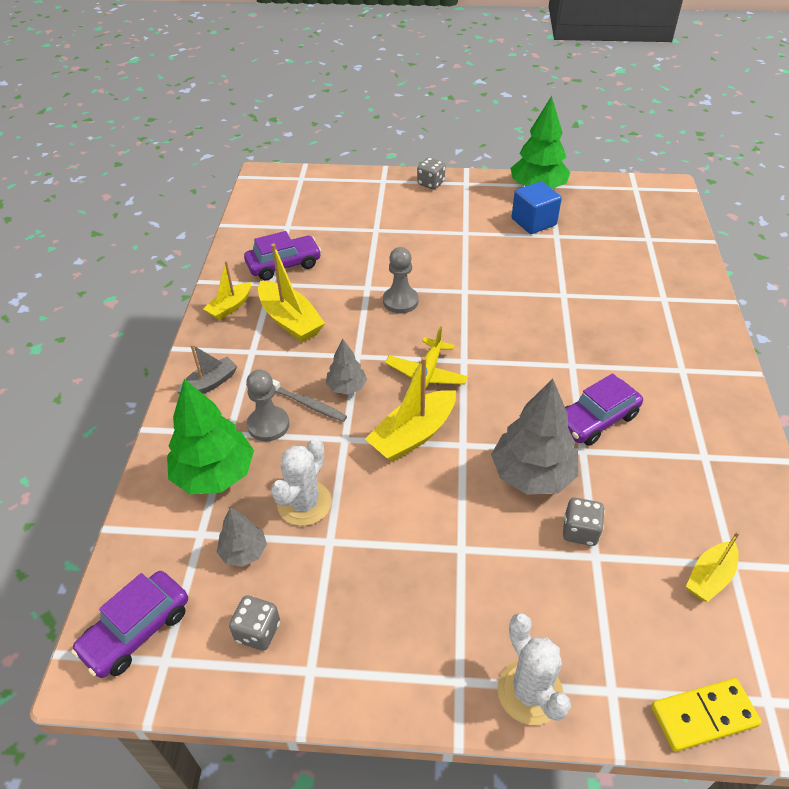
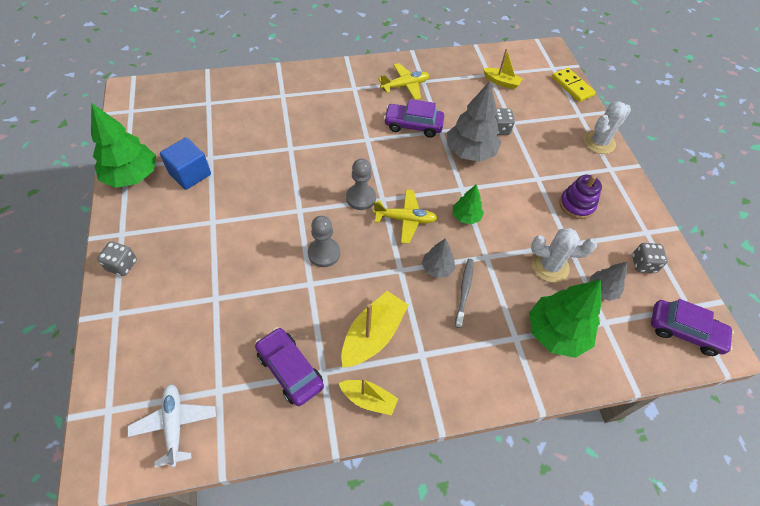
camera: 110 degrees left, 10 degrees up
grey boat [177,344,238,394] -> none
grey pawn [246,370,289,442] -> grey pawn moved to [346,159,376,210]
yellow boat [365,357,456,462] -> green tree [453,184,484,225]
purple car [565,373,643,446] -> purple car turned 150 degrees clockwise [384,99,444,138]
none -> white plane [127,384,216,468]
none -> yellow plane [379,63,429,100]
none -> purple stacking toy [559,175,602,219]

